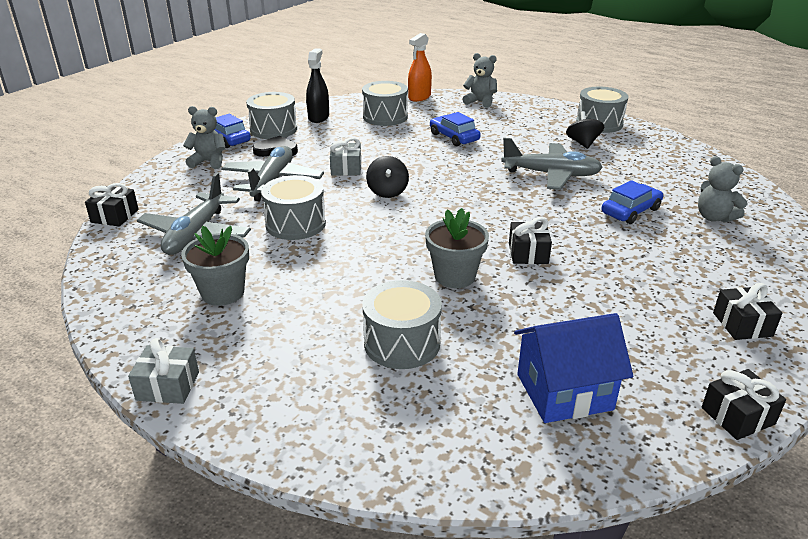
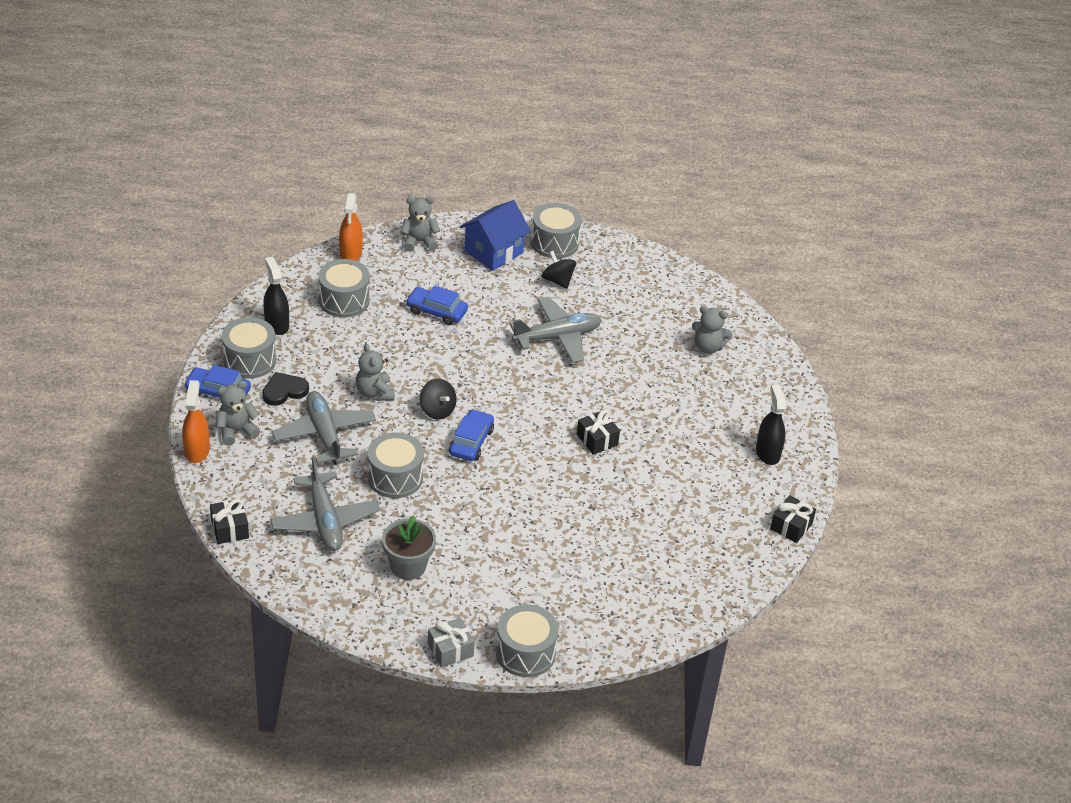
camera: 35 degrees left, 10 degrees up
grey gift [330,137,361,176] -> grey teddy bear [356,344,395,401]
grey drum [362,280,442,369] -> grey drum moved to [496,604,559,677]
grey flower pot [425,208,489,288] -> none
blue house [514,313,633,423] -> blue house moved to [460,200,531,271]
blue car [601,180,663,224] -> blue car moved to [449,409,494,461]
black gift [713,283,782,340] -> black spray bottle [756,384,786,465]
none -> orange spray bottle [182,380,210,463]

